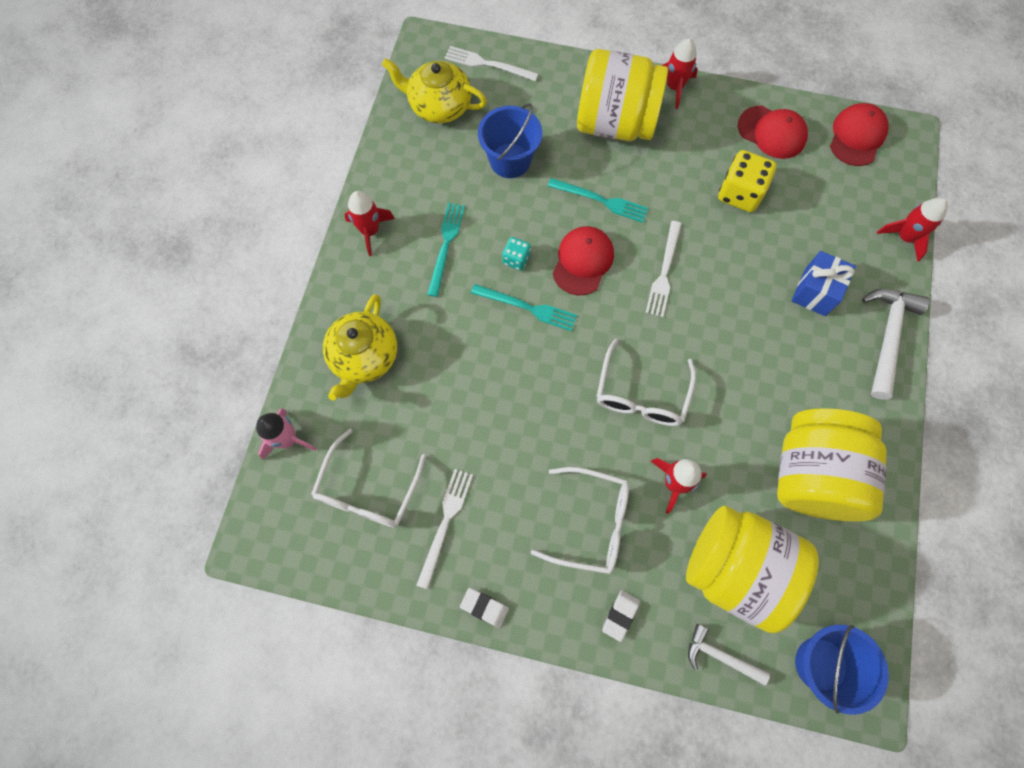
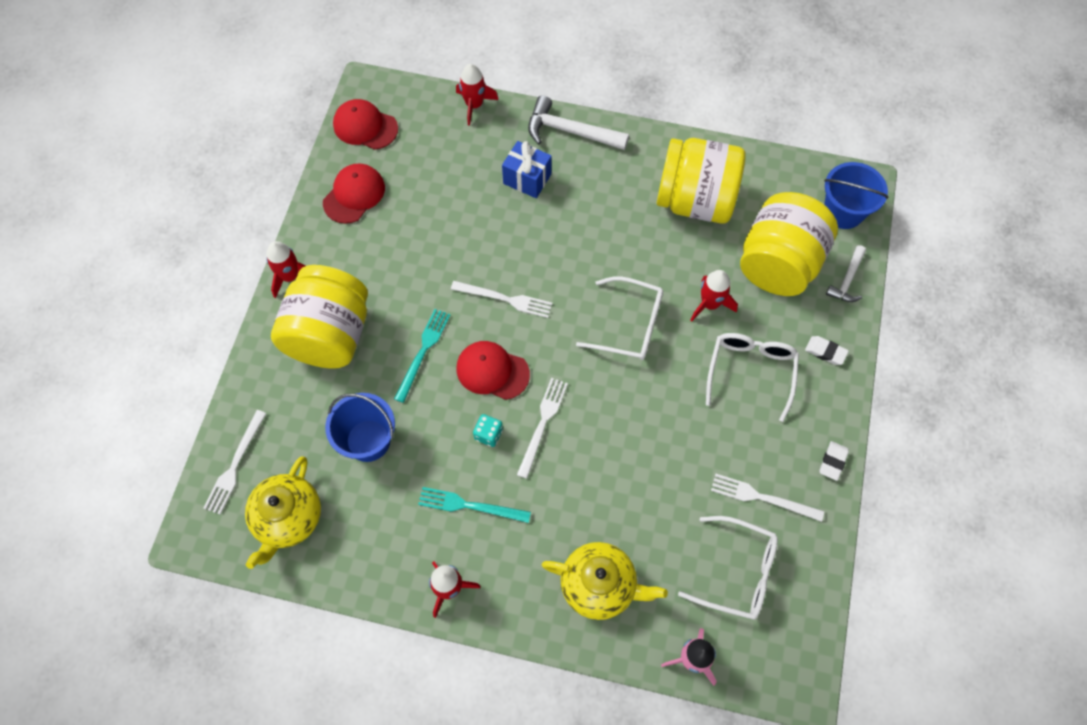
camera: 90 degrees left, 5 degrees down
turquoise fork [471,284,577,331] -> white fork [517,378,568,479]
yellow dice [718,150,777,212] -> none

